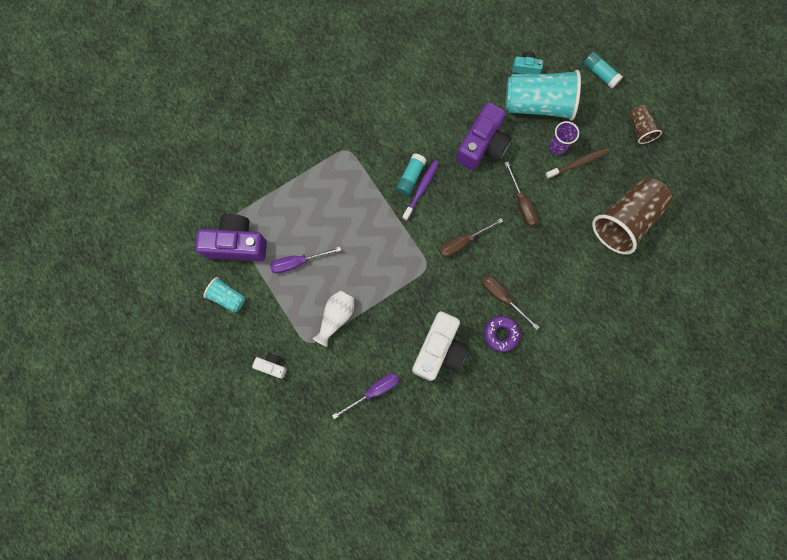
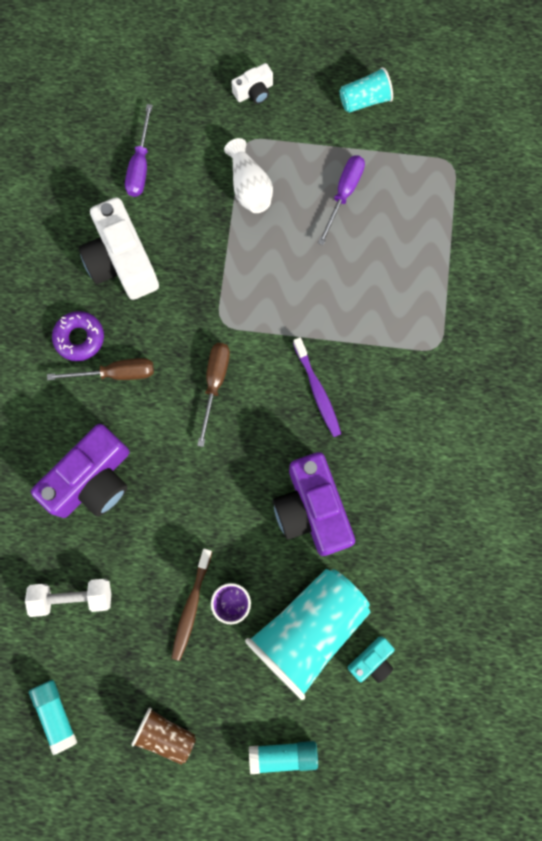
camera: 130 degrees right, 0 degrees up
purple camera [195,214,267,261] -> purple camera moved to [31,424,129,518]
turquoise glue stick [396,153,427,196] -> turquoise glue stick moved to [29,680,77,755]
brown screwdriver [504,162,538,226] -> none
brown cup [592,178,672,255] -> white dumbbell [25,579,111,617]

